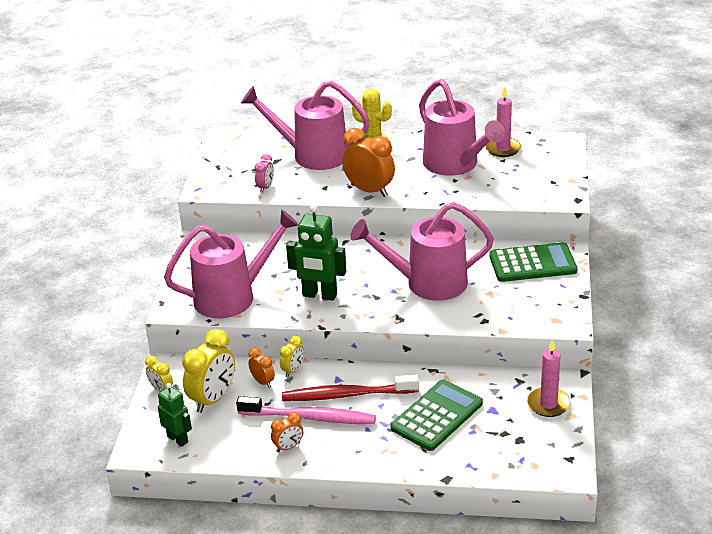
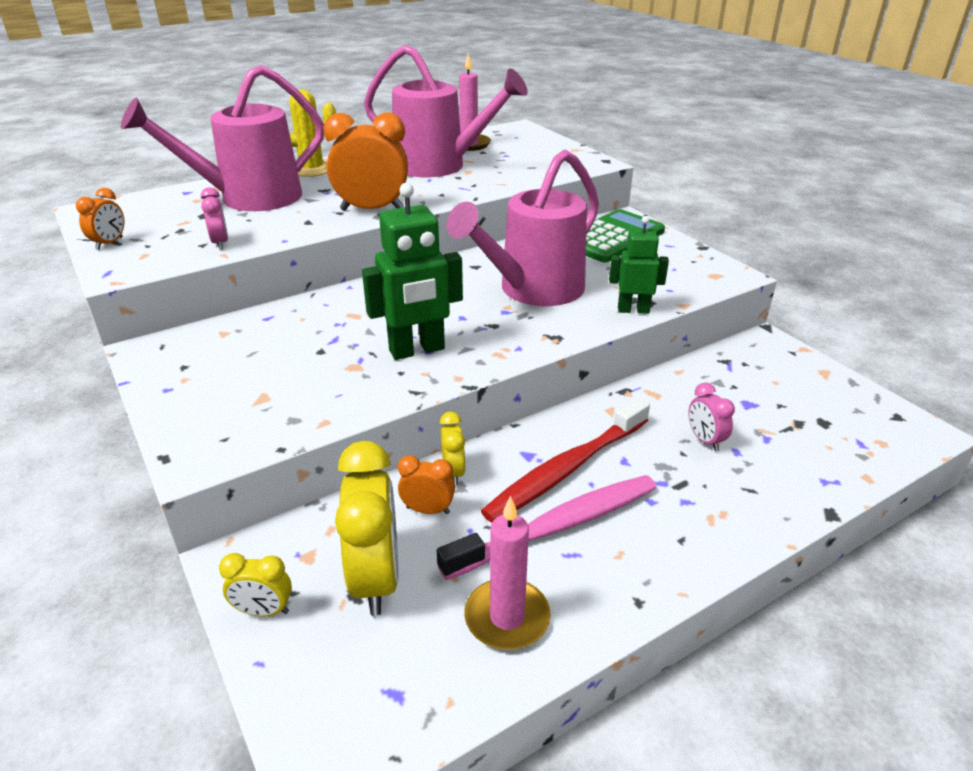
camera: 40 degrees left, 0 degrees up
green robot [158,383,192,446] -> green robot moved to [609,216,669,314]
pink watering can [164,210,298,318] -> none
orange clock [271,412,304,452] -> orange clock moved to [76,188,125,250]
green calculator [391,380,483,451] -> pink clock [689,383,735,451]
pink candle [527,339,570,417] -> pink candle moved to [464,496,551,650]

